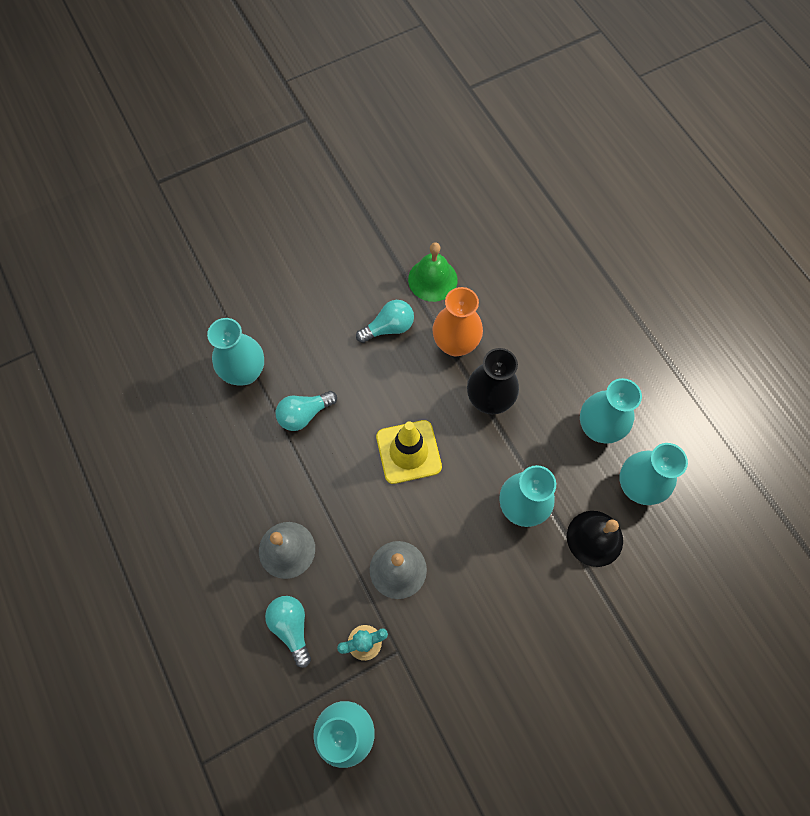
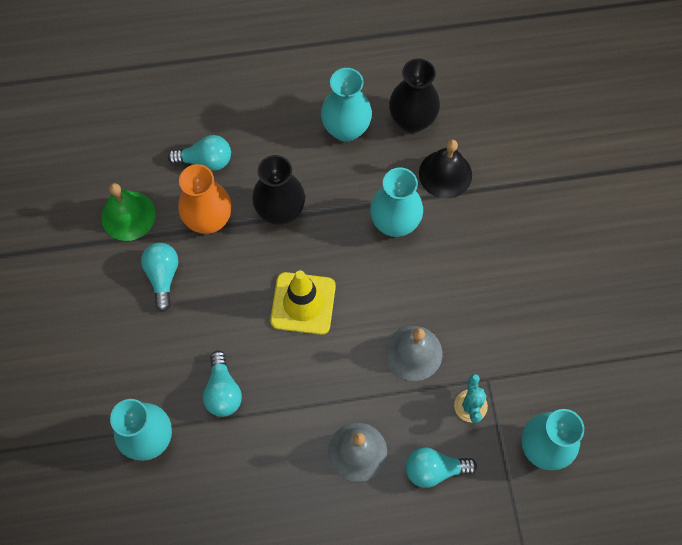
camera: 70 degrees left, 0 degrees up
turquoise vase [619,443,688,505] -> black vase [389,59,440,133]
none -> turquoise light bulb [168,135,231,171]

